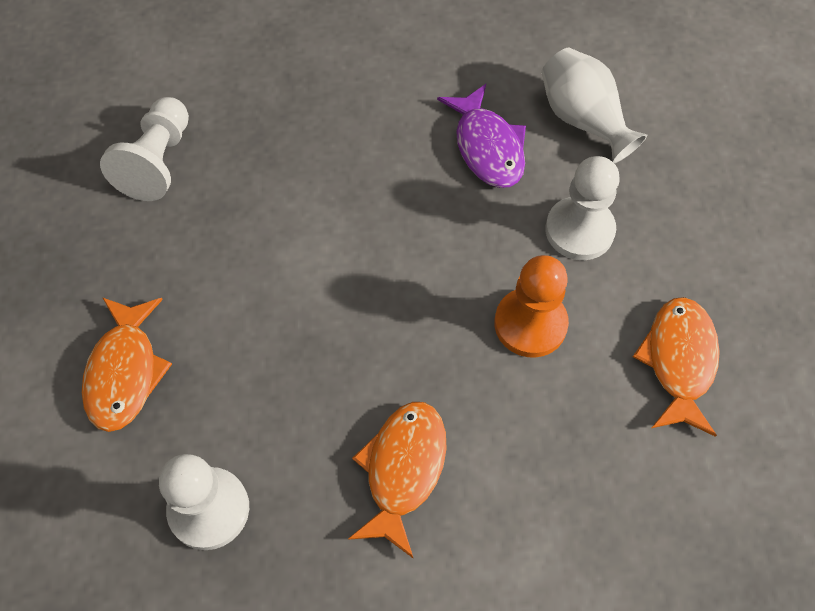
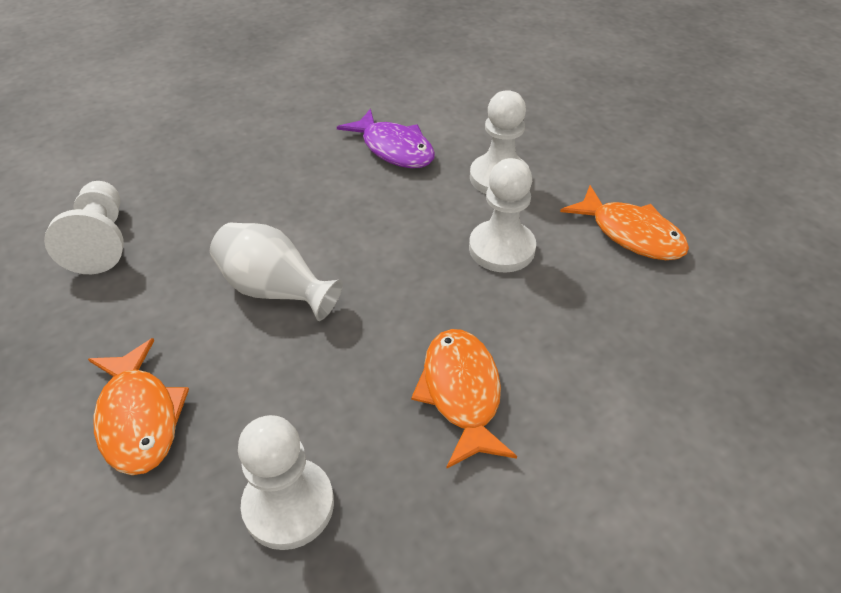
camera: 25 degrees left, 15 degrees down
orange pawn [494,255,569,358] -> white pawn [469,158,536,272]
white vase [541,48,647,163] -> white vase moved to [210,223,343,321]
orange fish [633,297,720,437] -> orange fish turned 150 degrees clockwise [560,185,689,260]

